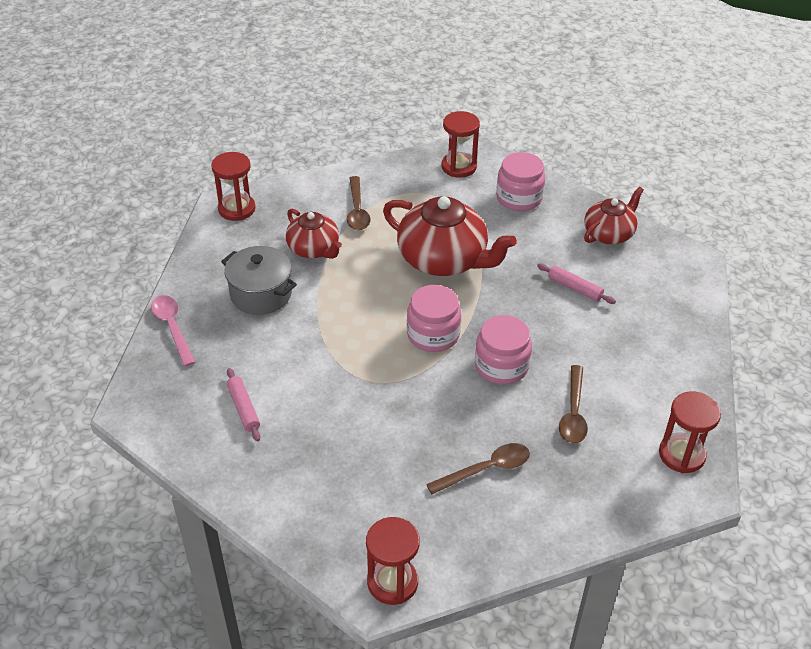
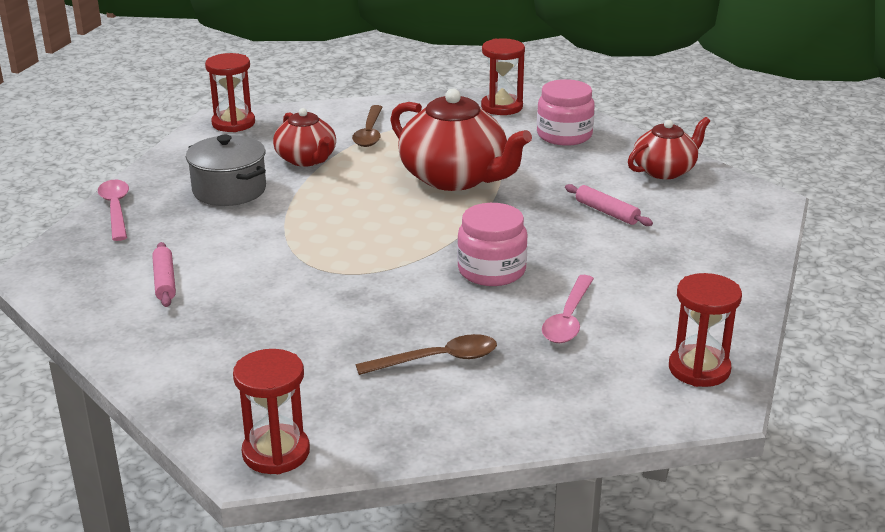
camera: 10 degrees right, 15 degrees down
pink jar [407,285,461,352] -> none
brown spoon [559,365,588,444] -> pink spoon [542,275,594,343]

